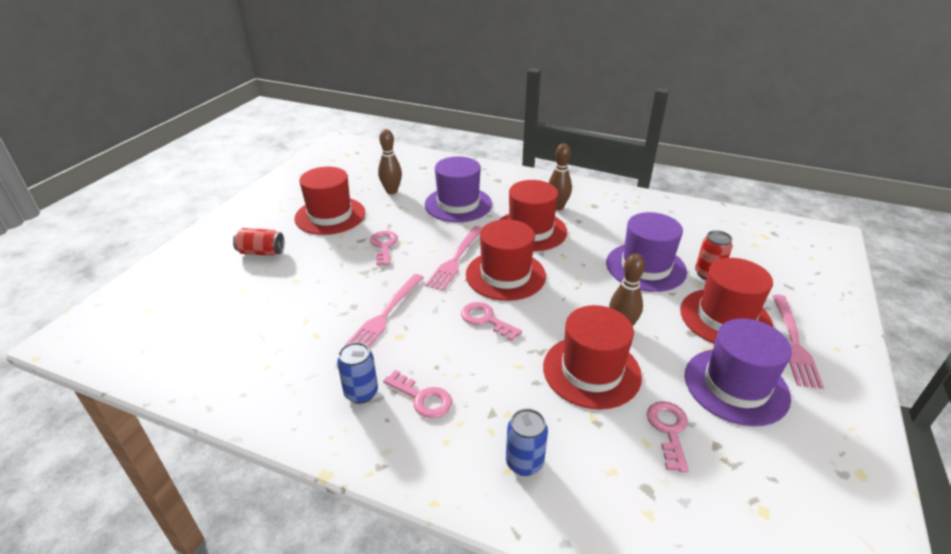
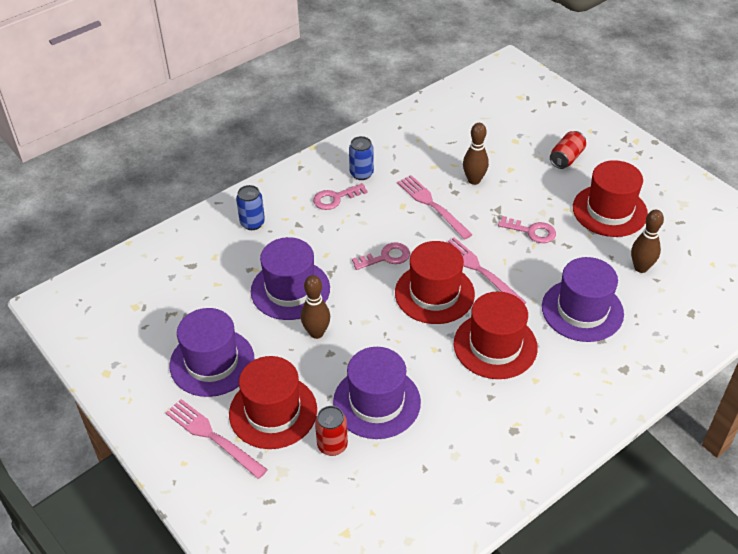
camera: 120 degrees right, 10 degrees up
red hat [543,305,642,410] -> purple hat [251,237,330,320]
brown bowling pin [548,143,572,210] -> brown bowling pin moved to [463,123,489,185]
pink key [647,401,689,472] -> none

